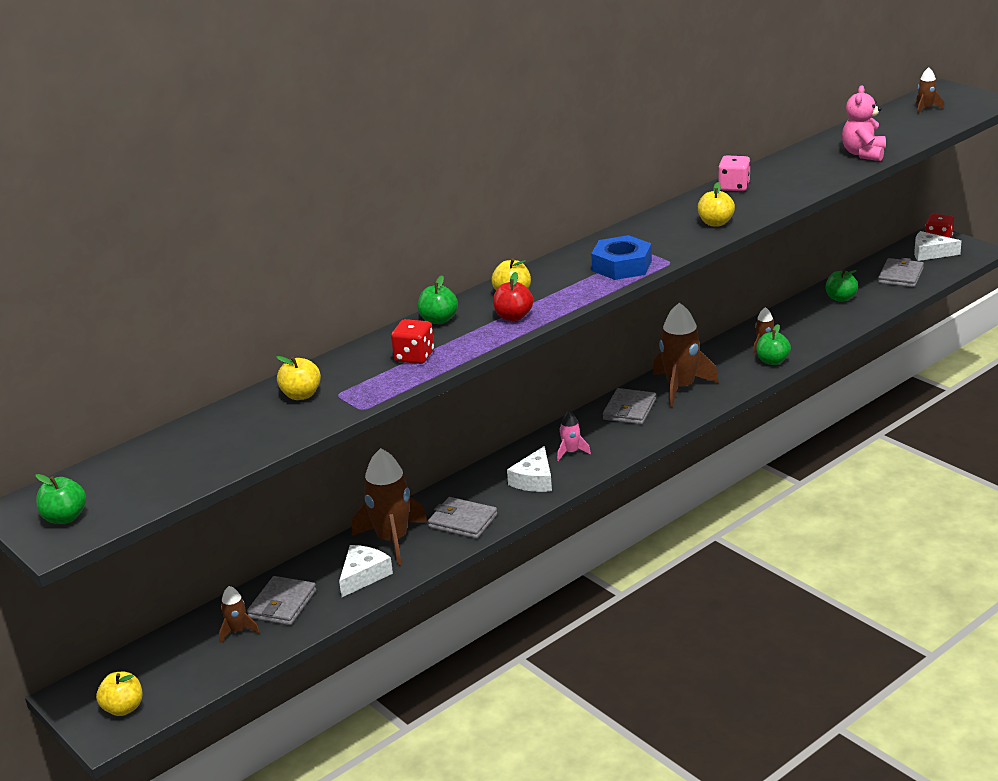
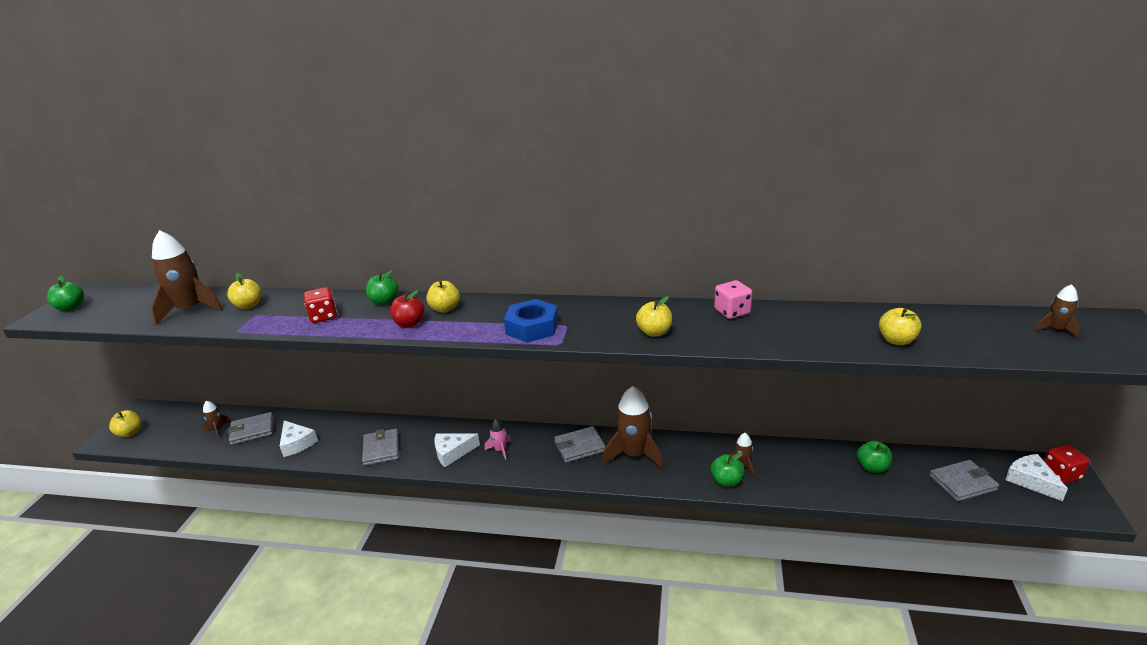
camera: 50 degrees right, 0 degrees up
white cheese [339,545,393,597] -> white cheese turned 60 degrees clockwise [280,421,318,457]
brown rocket [352,448,427,566] -> brown rocket moved to [151,230,223,325]
pink teddy bear [842,86,886,161] -> yellow apple [879,308,921,345]

